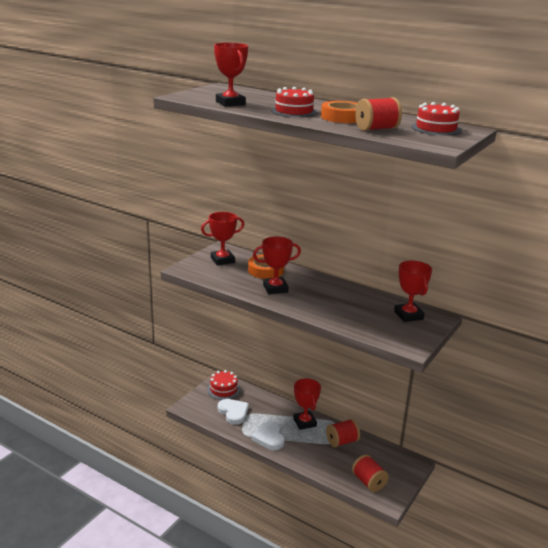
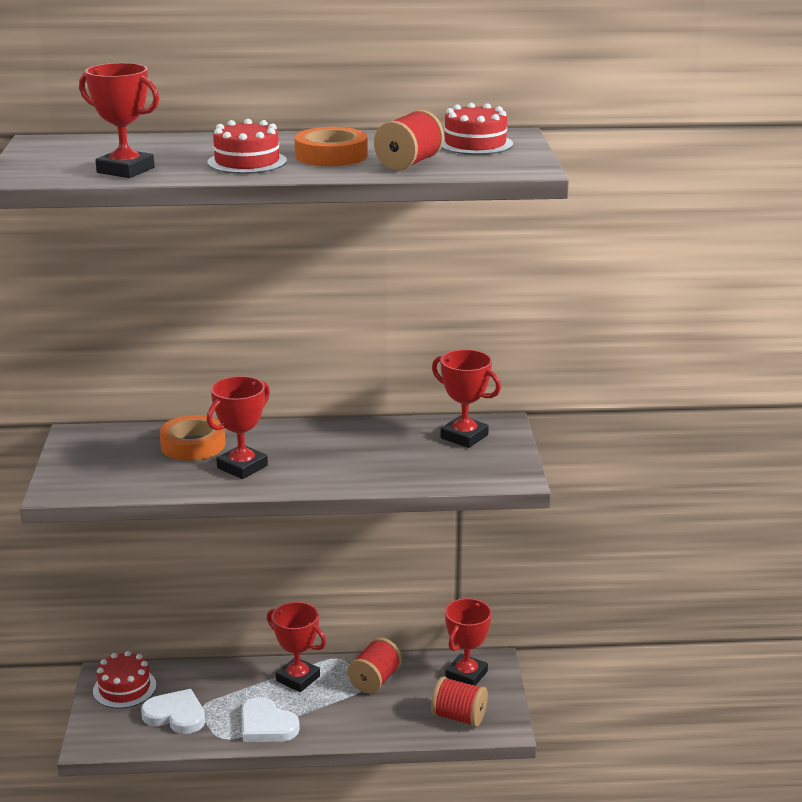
camera: 35 degrees left, 0 degrees up
red trophy [201,212,244,265] -> red trophy moved to [445,598,492,686]

